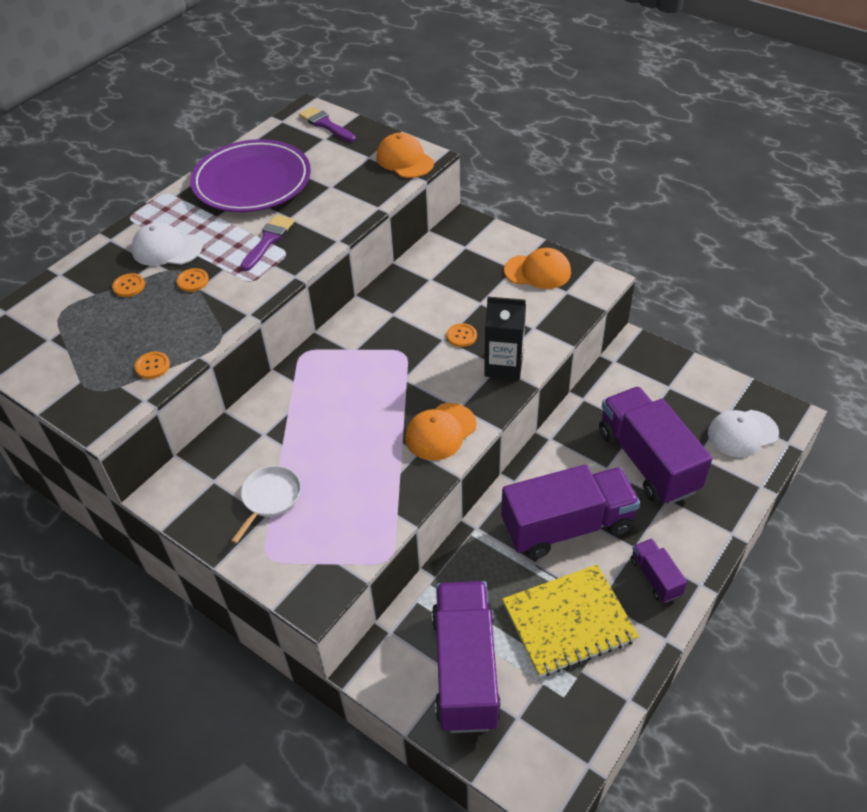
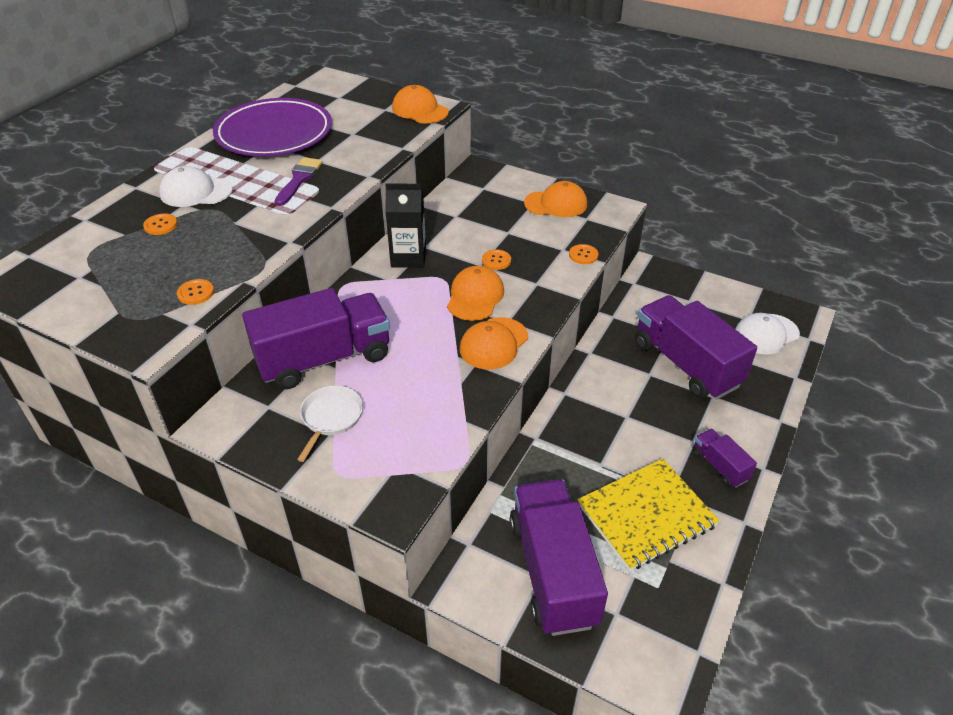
camera: 10 degrees left, 5 degrees down
orange button [177,268,209,292] -> orange button moved to [569,244,599,264]
purple brush [299,106,356,142] -> none
black carton [484,297,526,380] -> black carton moved to [385,183,426,268]
purple truck [501,465,640,559] -> purple truck moved to [242,288,390,389]
none -> orange cap [447,266,504,321]

